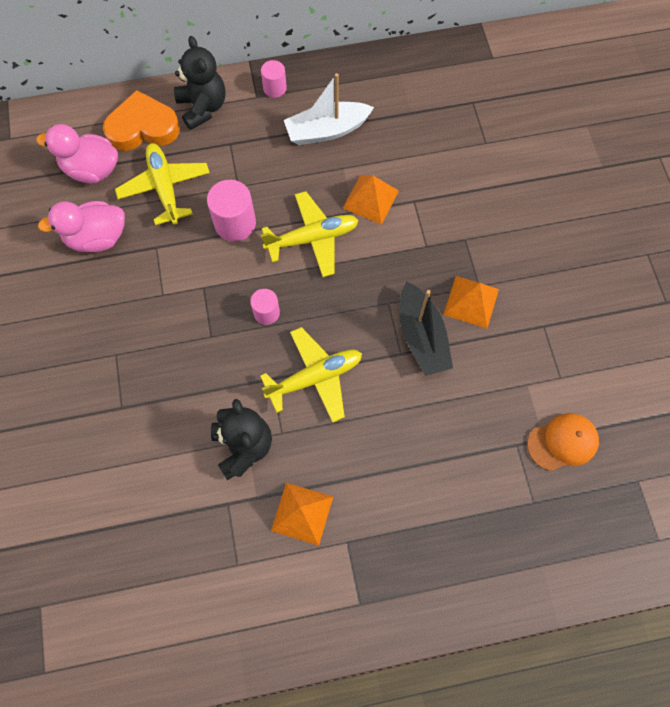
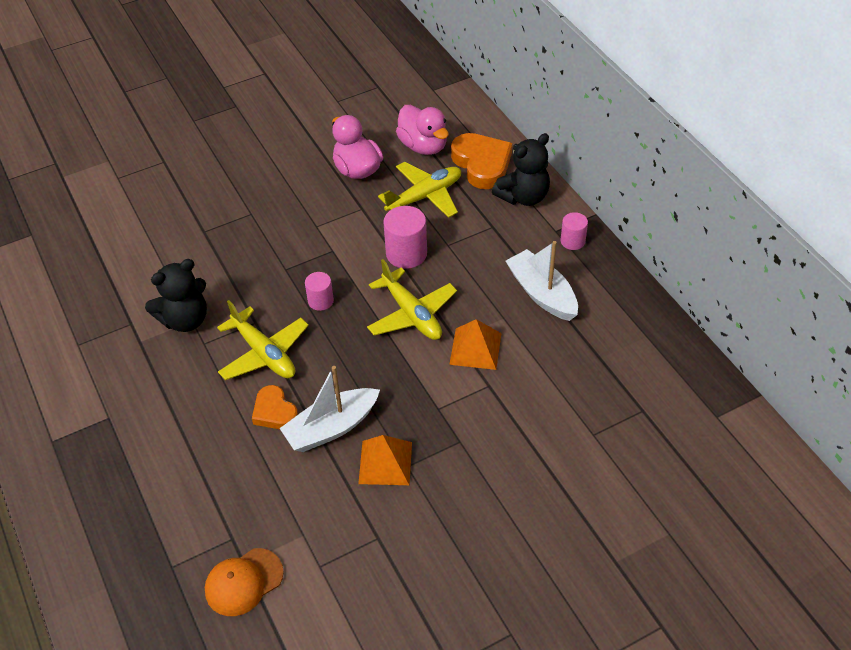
camera: 75 degrees right, 20 degrees down
pink duck [37,124,118,183] -> pink duck turned 150 degrees clockwise [396,105,449,155]
orange pyramid [271,483,333,546] -> none
black boat [399,282,453,376] -> white boat [279,366,380,452]
orange cap [527,413,599,471] -> orange cap turned 90 degrees clockwise [205,548,284,616]
none -> orange heart [252,385,298,429]

